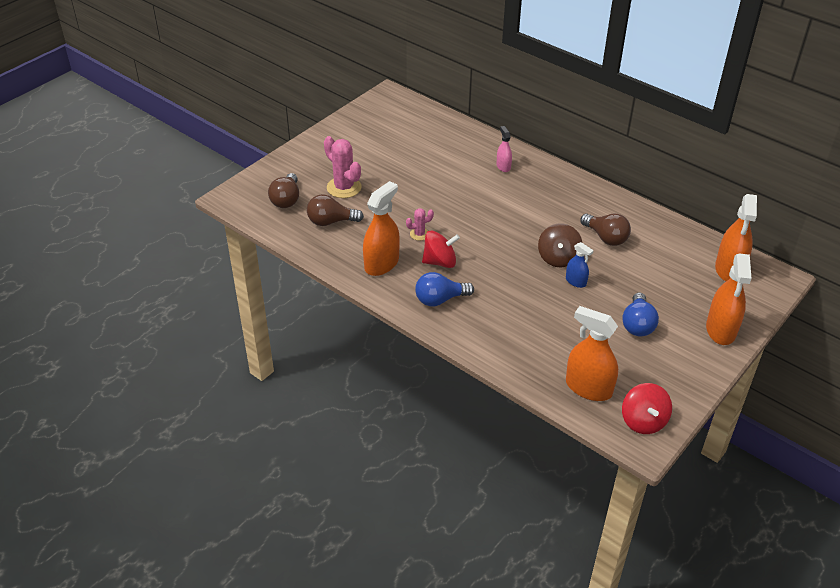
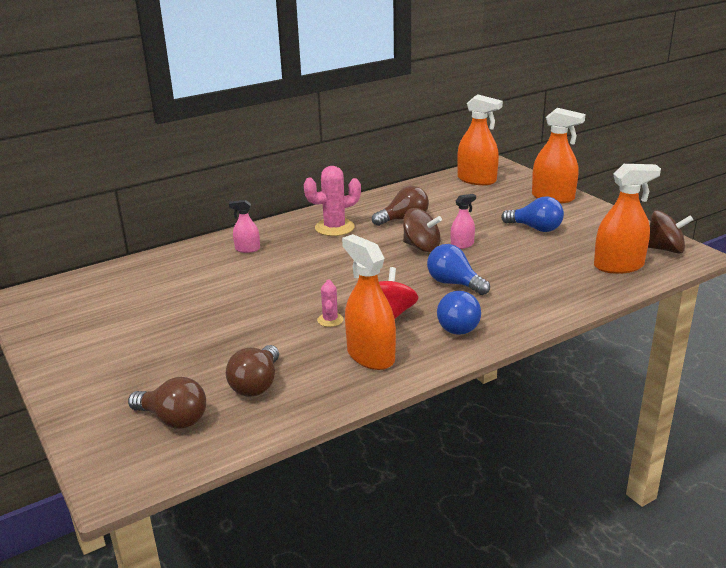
camera: 70 degrees left, 15 degrees down
pink cactus [324,136,362,198] -> pink cactus moved to [304,166,361,236]
blue spray bottle [566,242,594,288] -> pink spray bottle [451,194,476,249]
orange spray bottle [566,306,618,401] -> orange spray bottle turned 150 degrees counterclockwise [594,164,661,274]
red spinning top [622,383,672,434] -> brown spinning top [648,210,693,254]
none -> blue light bulb [427,244,490,295]

